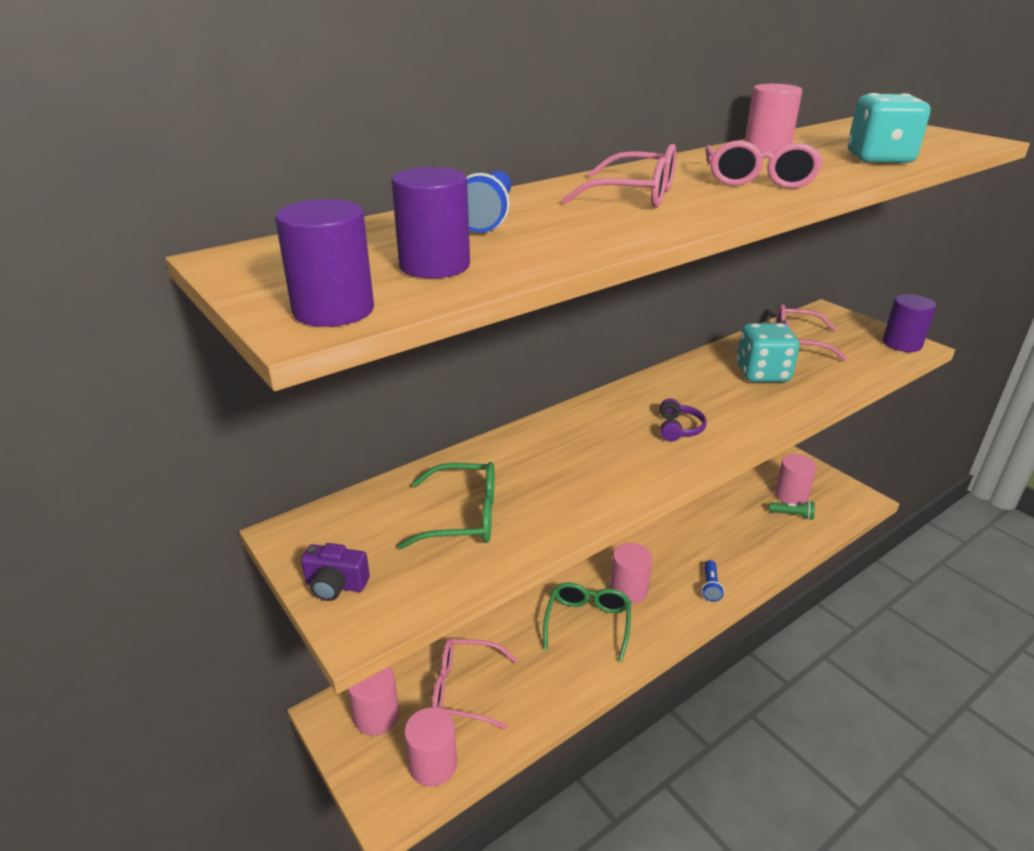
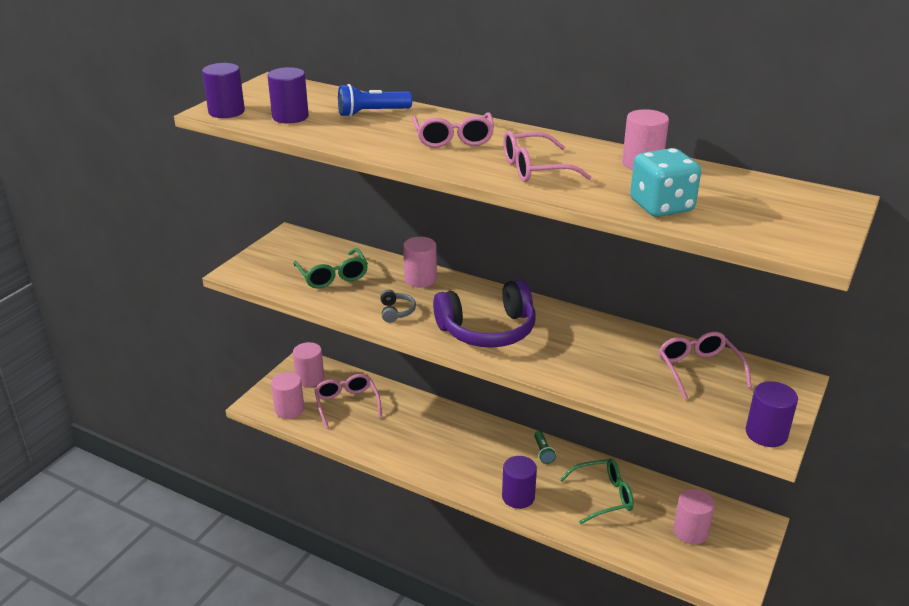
camera: 65 degrees right, 0 degrees up
purple camera [301,543,370,601] -> none
green glasses [543,582,631,662] -> green glasses moved to [559,459,634,524]
pink cylinder [610,543,652,604] -> pink cylinder moved to [403,237,437,288]
purple headphones [660,398,707,442] -> purple headphones [433,279,536,348], size x2.37
blue flashlight [702,560,724,602] -> purple cylinder [502,456,537,509]
turquoise dice [736,323,800,382] -> none
green flashlight [769,501,815,520] -> green flashlight moved to [534,431,556,464]
none -> grey headphones [380,289,416,323]

